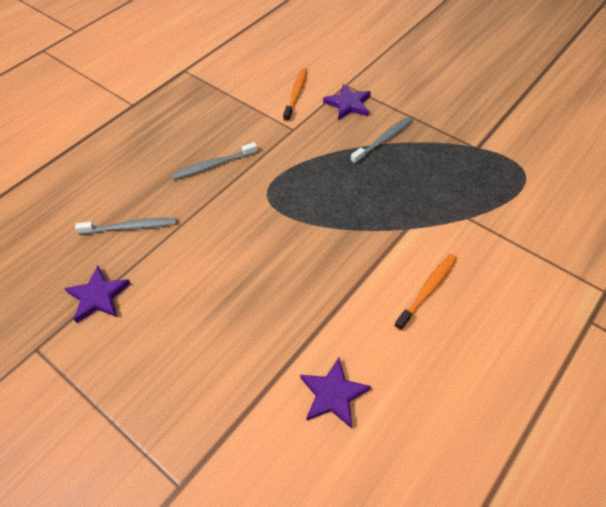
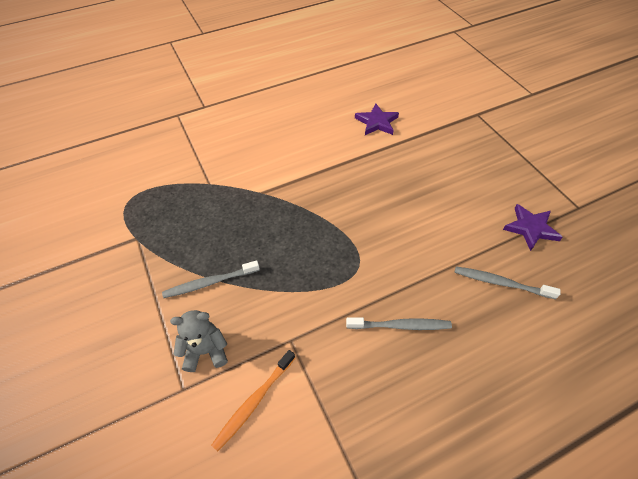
camera: 155 degrees left, 0 degrees up
purple star [323,84,371,120] -> grey teddy bear [170,310,228,372]
orange toothbrush [394,254,457,331] -> none

